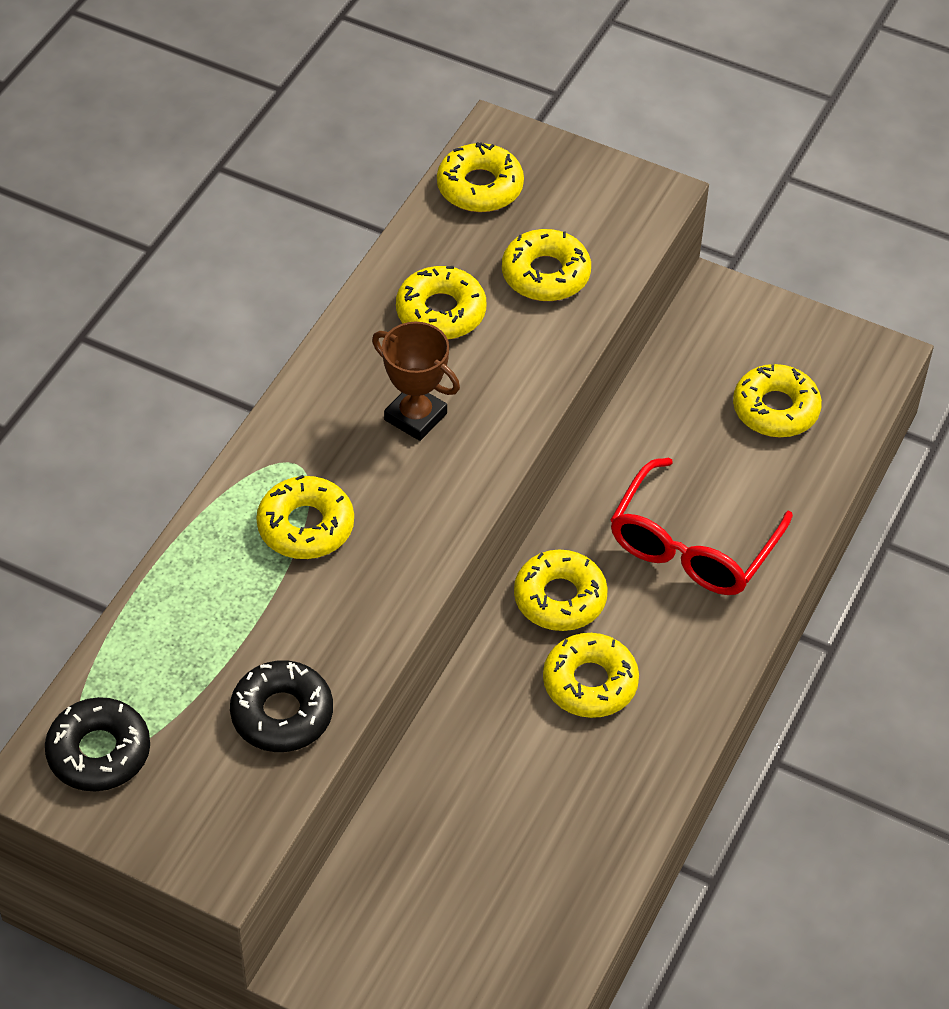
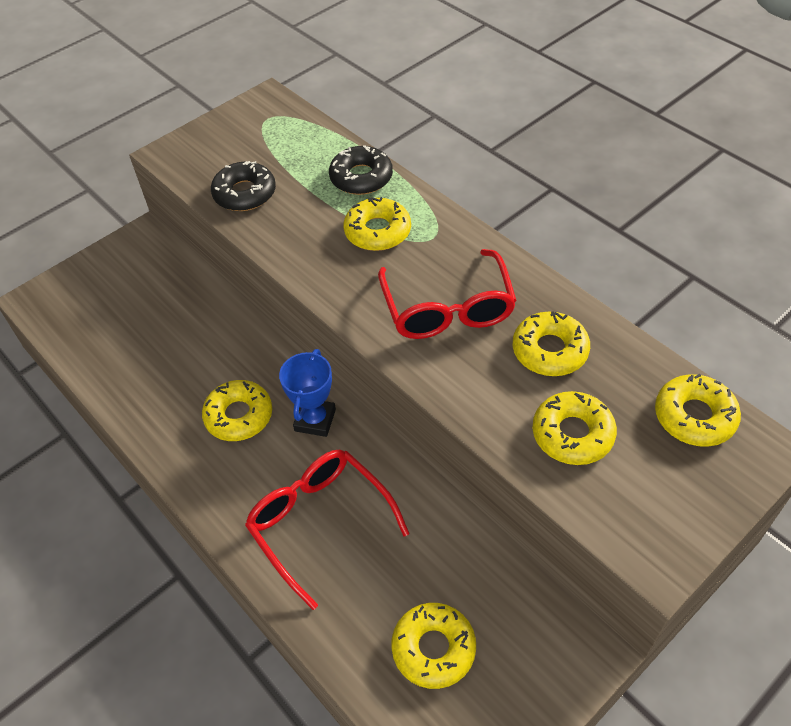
camera: 115 degrees right, 0 degrees up
black donut [45,697,150,791] -> black donut moved to [329,145,393,195]
brown trophy [372,322,460,441] -> red glasses [378,249,517,339]
yellow donut [514,550,608,631] -> blue trophy [279,349,336,437]

